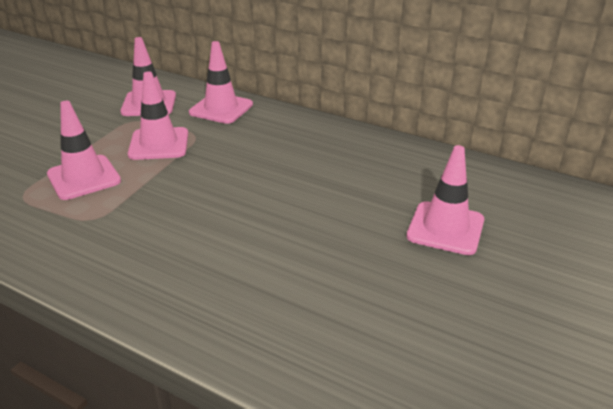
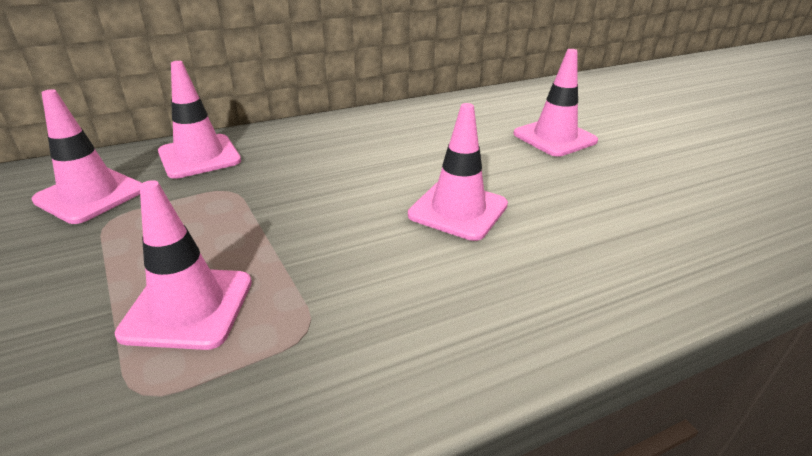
camera: 55 degrees left, 0 degrees up
pink traffic cone [128,71,188,160] -> pink traffic cone moved to [408,103,508,241]

